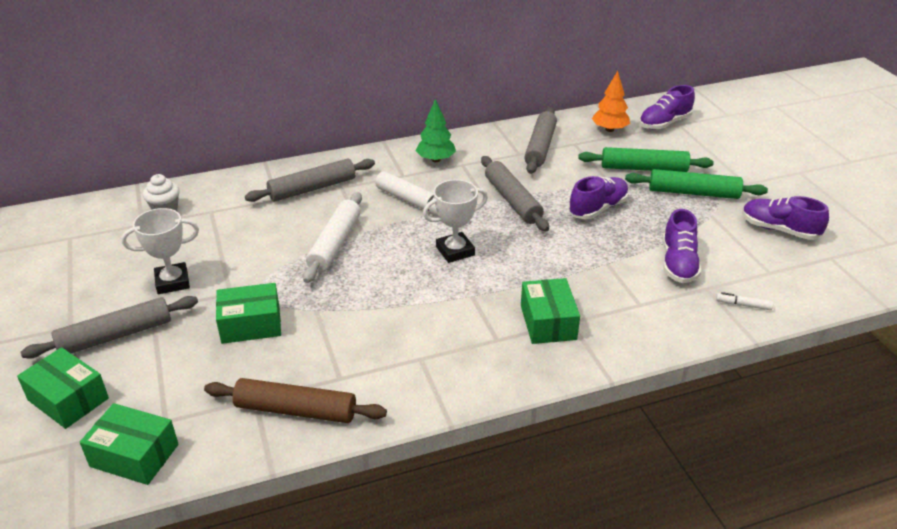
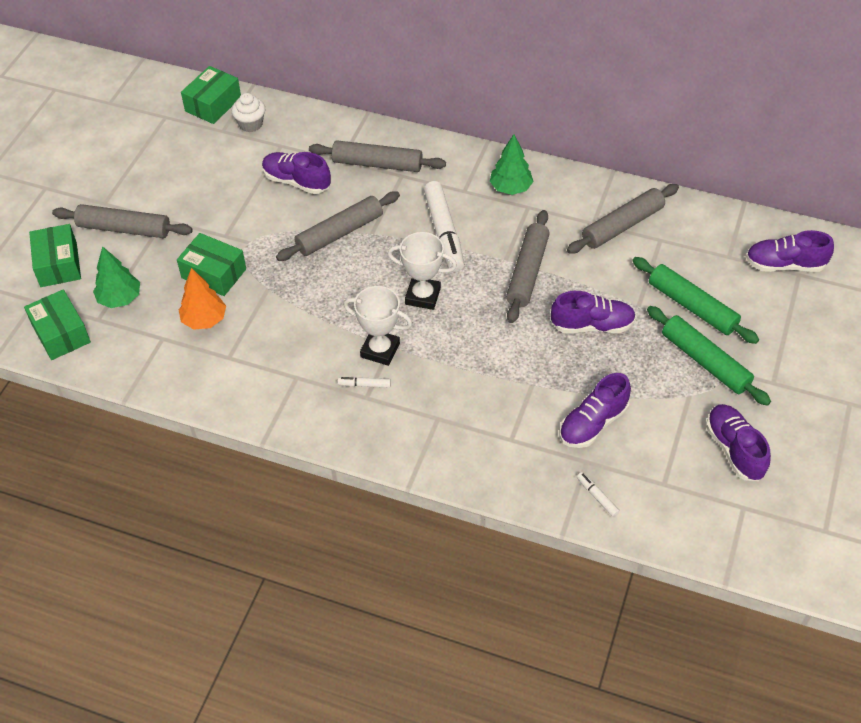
camera: 40 degrees right, 15 degrees up
white trophy [121,208,199,294] -> white trophy moved to [344,286,412,366]
brown rolling pin [204,378,387,423] -> none
white rolling pin [303,192,362,283] -> grey rolling pin [276,191,400,261]
green box [521,278,580,344] -> green box moved to [181,66,241,124]
orange tree [592,71,630,132] -> orange tree moved to [179,268,226,330]
none -> green tree [93,246,140,308]
none -> purple shoe [262,152,331,194]
none -> white marker [338,377,391,388]

